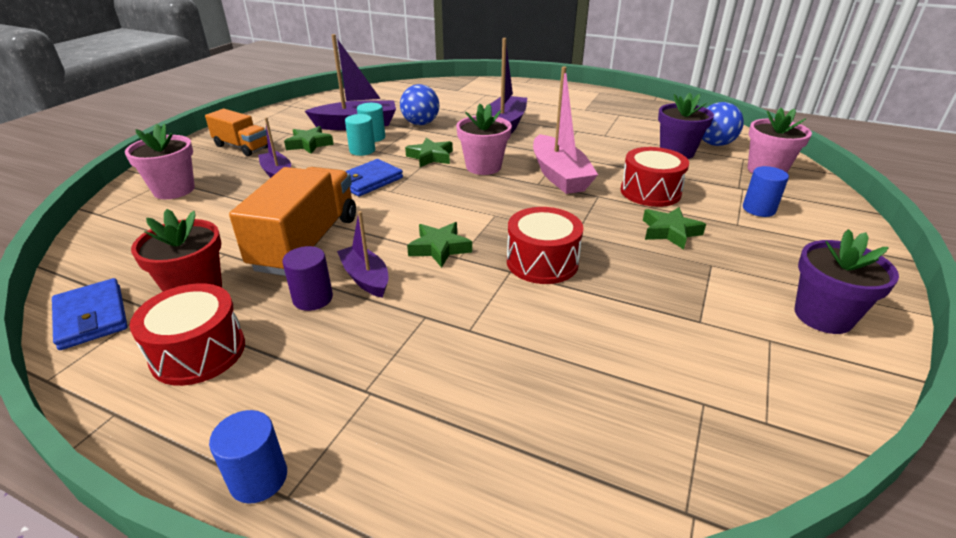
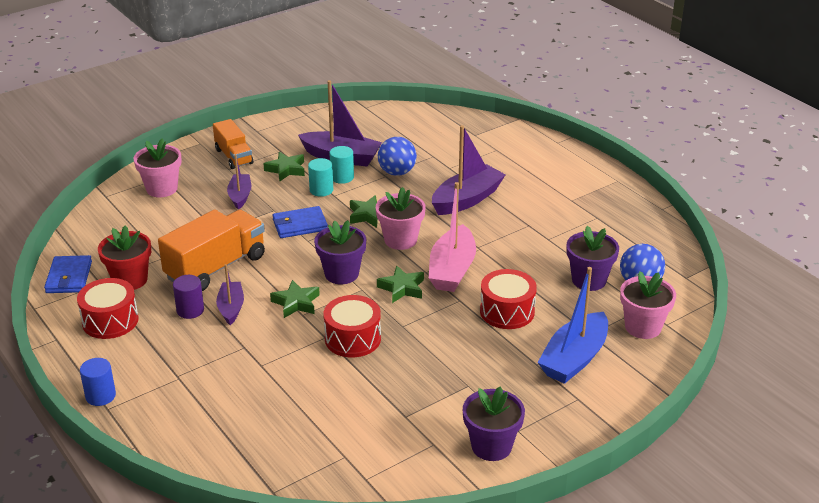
camera: 30 degrees right, 0 degrees up
green star [643,207,706,250] -> green star moved to [377,266,424,303]
blue cylinder [743,166,789,217] -> blue boat [537,267,608,384]
none -> purple flower pot [314,220,366,284]

